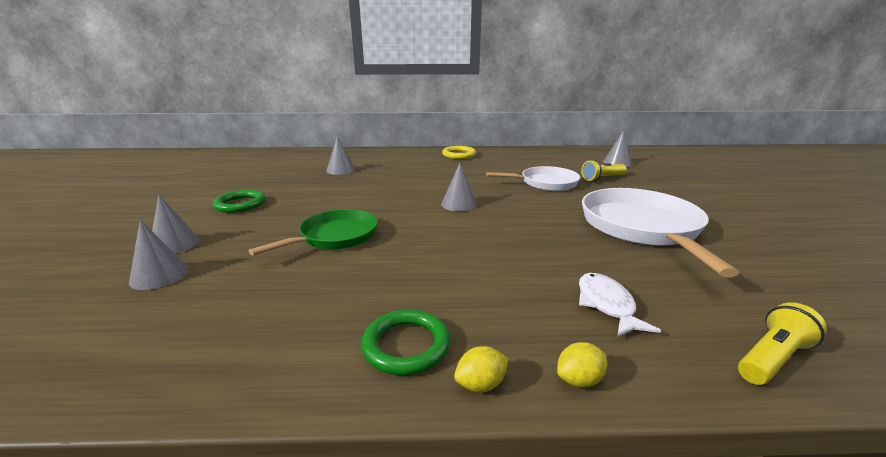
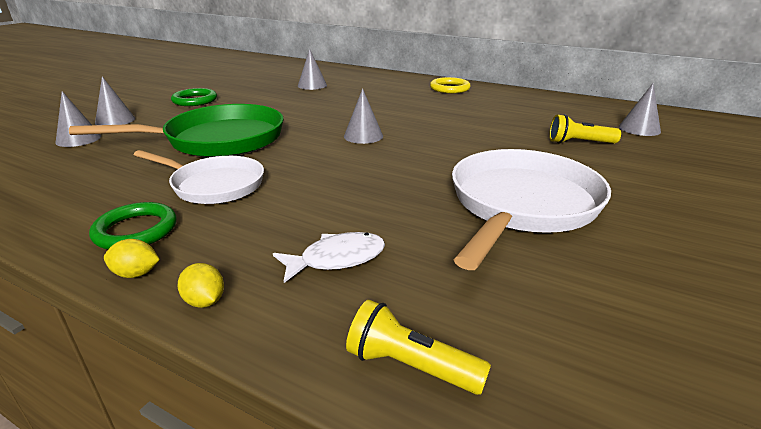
camera: 30 degrees right, 5 degrees up
green pan [249,209,378,256] -> green pan [69,104,284,157], size x1.58
white pan [486,166,580,191] -> white pan moved to [134,150,264,204]
yellow lemon [557,342,607,387] -> yellow lemon turned 45 degrees clockwise [178,263,224,308]
white fish [579,273,661,337] -> white fish turned 45 degrees clockwise [273,232,385,283]
yellow flashlight [738,302,827,385] -> yellow flashlight turned 150 degrees counterclockwise [346,300,491,395]

